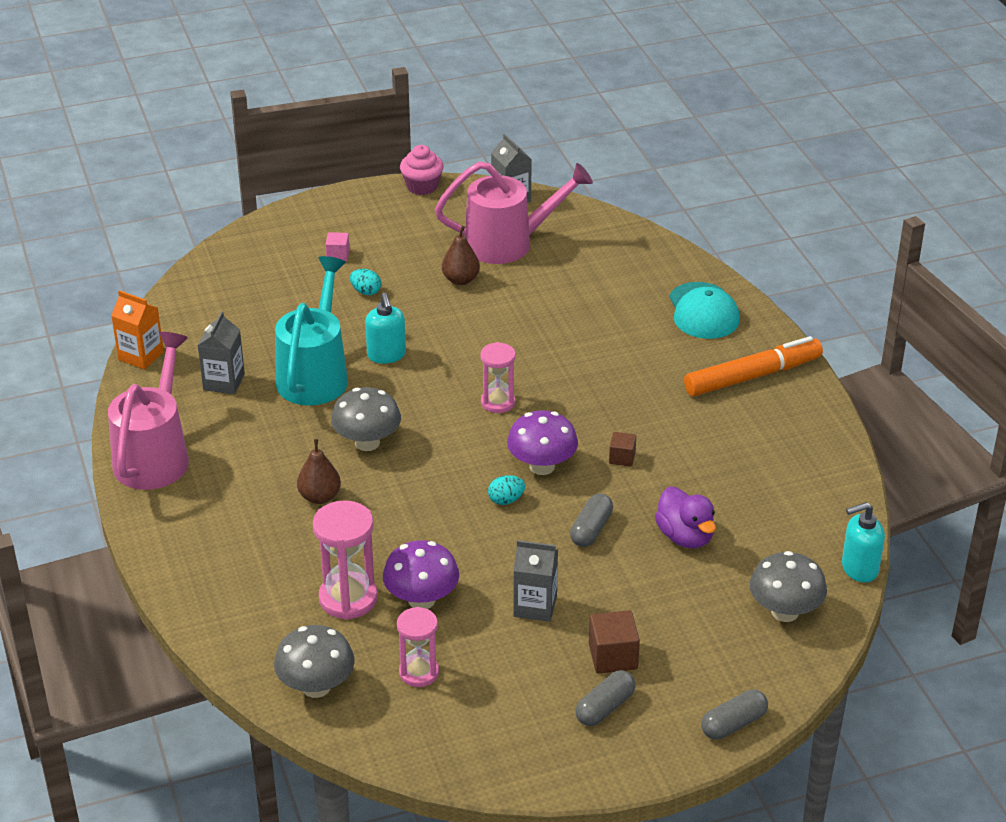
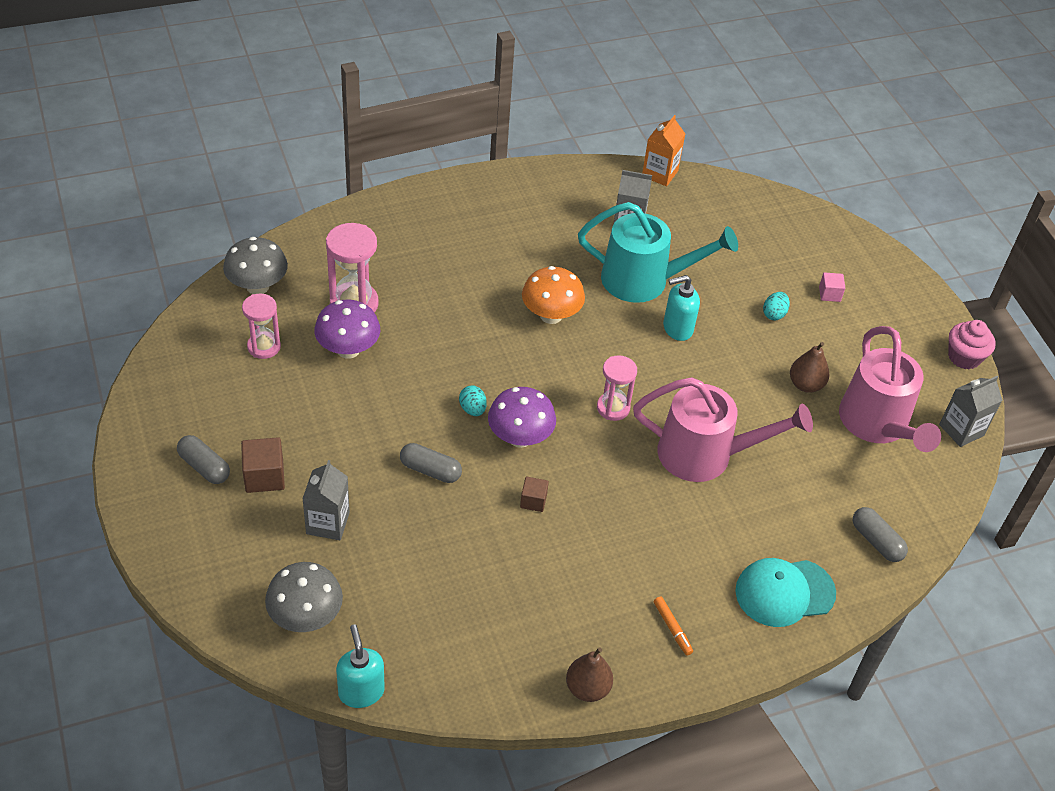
camera: 85 degrees right, 10 degrees up
pink watering can [108,332,189,490] -> pink watering can moved to [633,377,813,482]
brown pear [297,439,341,504] -> brown pear moved to [566,647,613,702]
grey mushroom [331,387,401,451] -> orange mushroom [522,266,585,324]
grey carton [513,540,558,622] -> grey carton moved to [302,460,350,540]
purple duck [655,487,716,548] -> none
orange marker [684,336,823,396] -> orange marker [654,597,693,656], size x0.40
grey capsule [701,689,768,740] -> grey capsule moved to [853,507,908,562]

